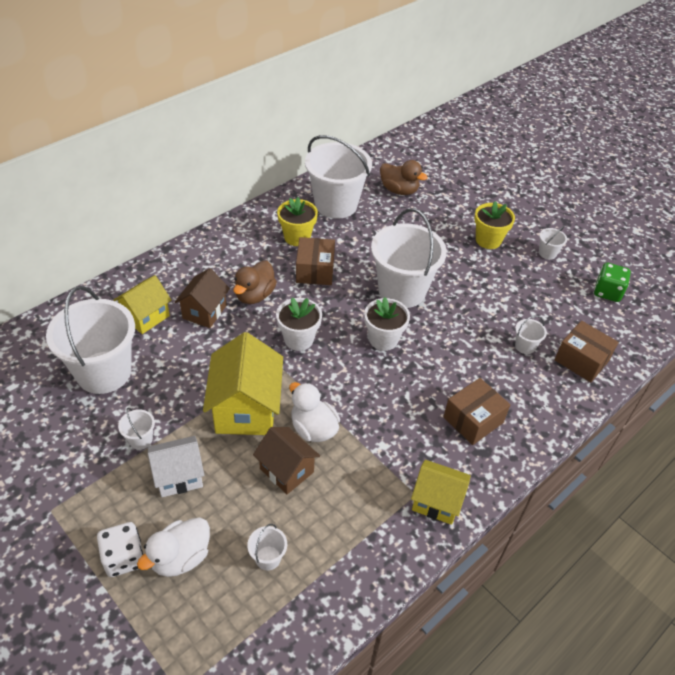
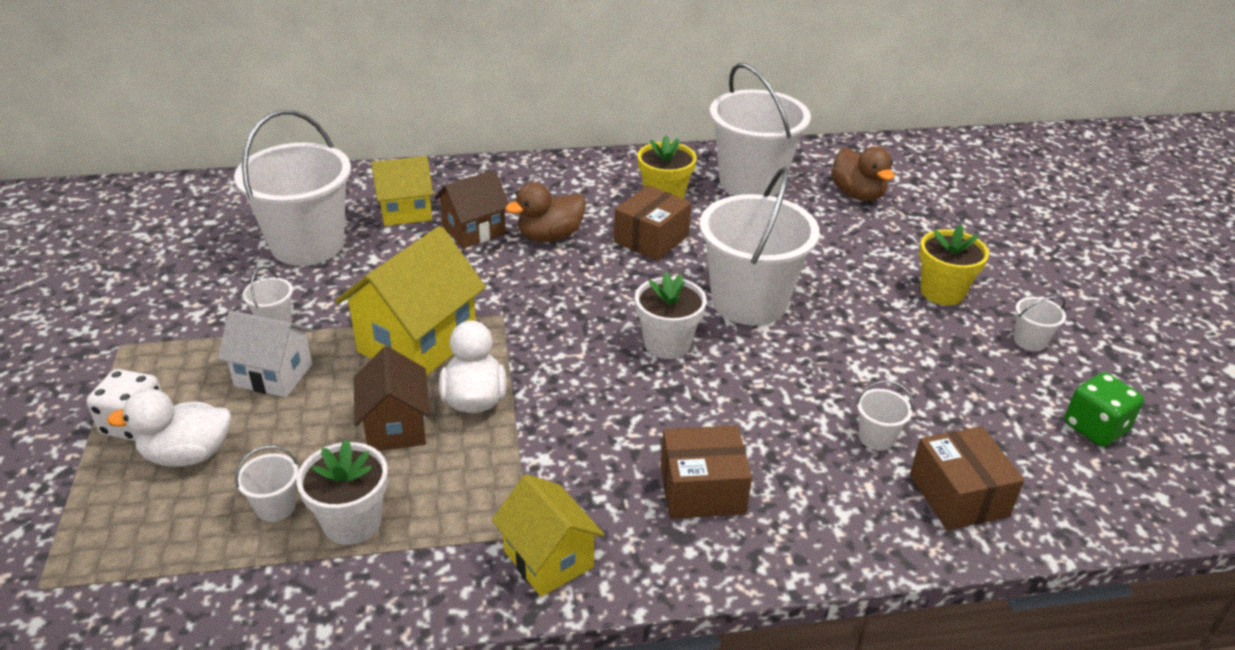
camera: 35 degrees right, 10 degrees down
white flower pot [276,298,322,351] -> white flower pot moved to [296,439,388,545]

